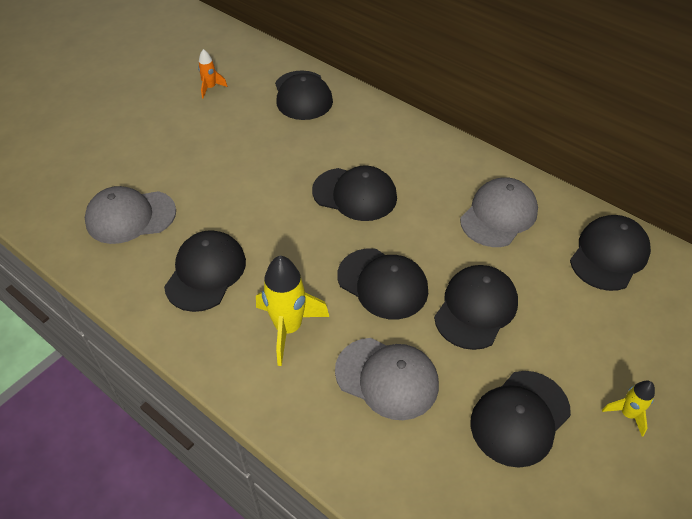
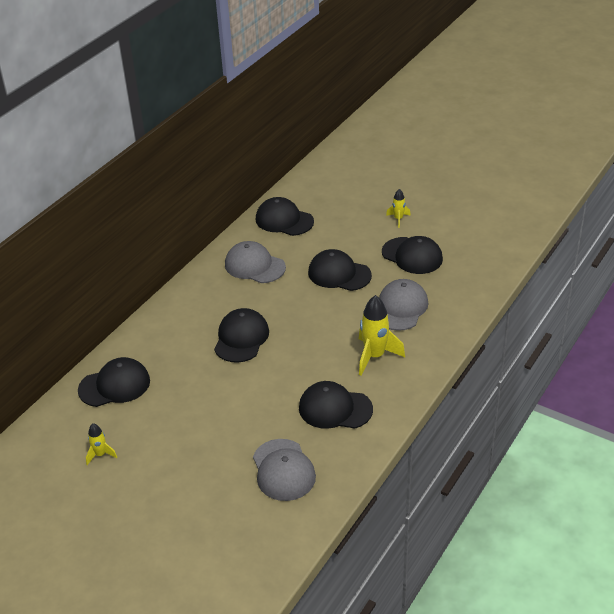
camera: 95 degrees left, 10 degrees down
orange rocket [198,49,228,98] -> yellow rocket [86,423,117,465]
black cap [337,248,428,319] -> none

